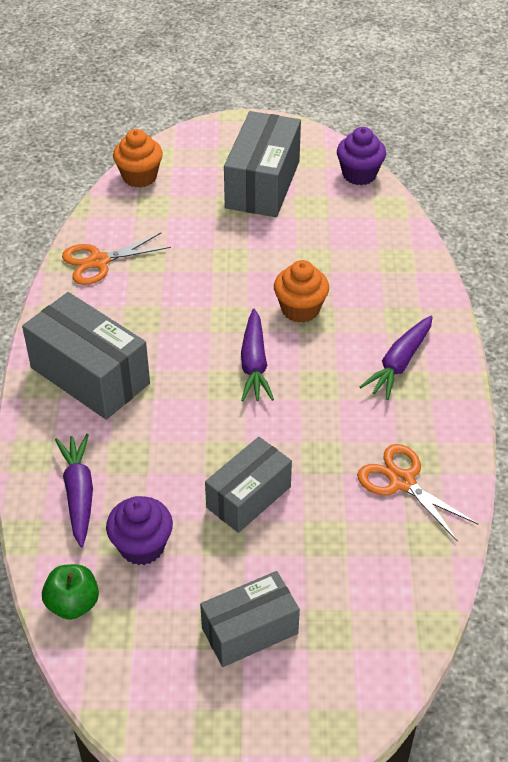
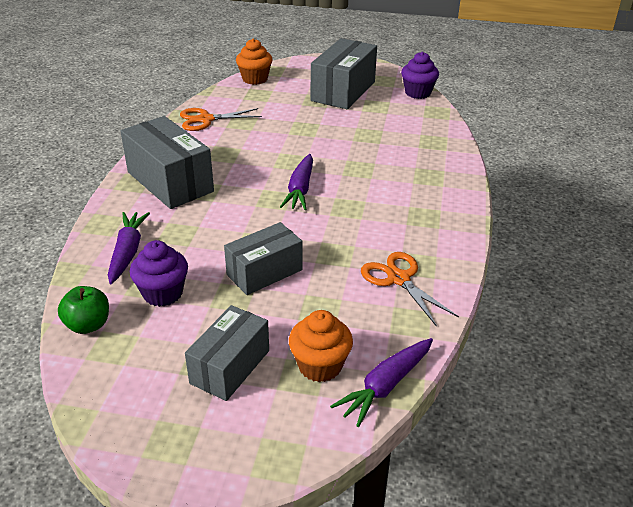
camera: 10 degrees right, 10 degrees down
grey box [200,571,300,667] -> grey box turned 45 degrees counterclockwise [185,305,269,401]
orange cupcake [274,260,329,323] -> orange cupcake moved to [289,310,353,382]
purple carrot [360,316,432,400] -> purple carrot moved to [330,338,433,427]

